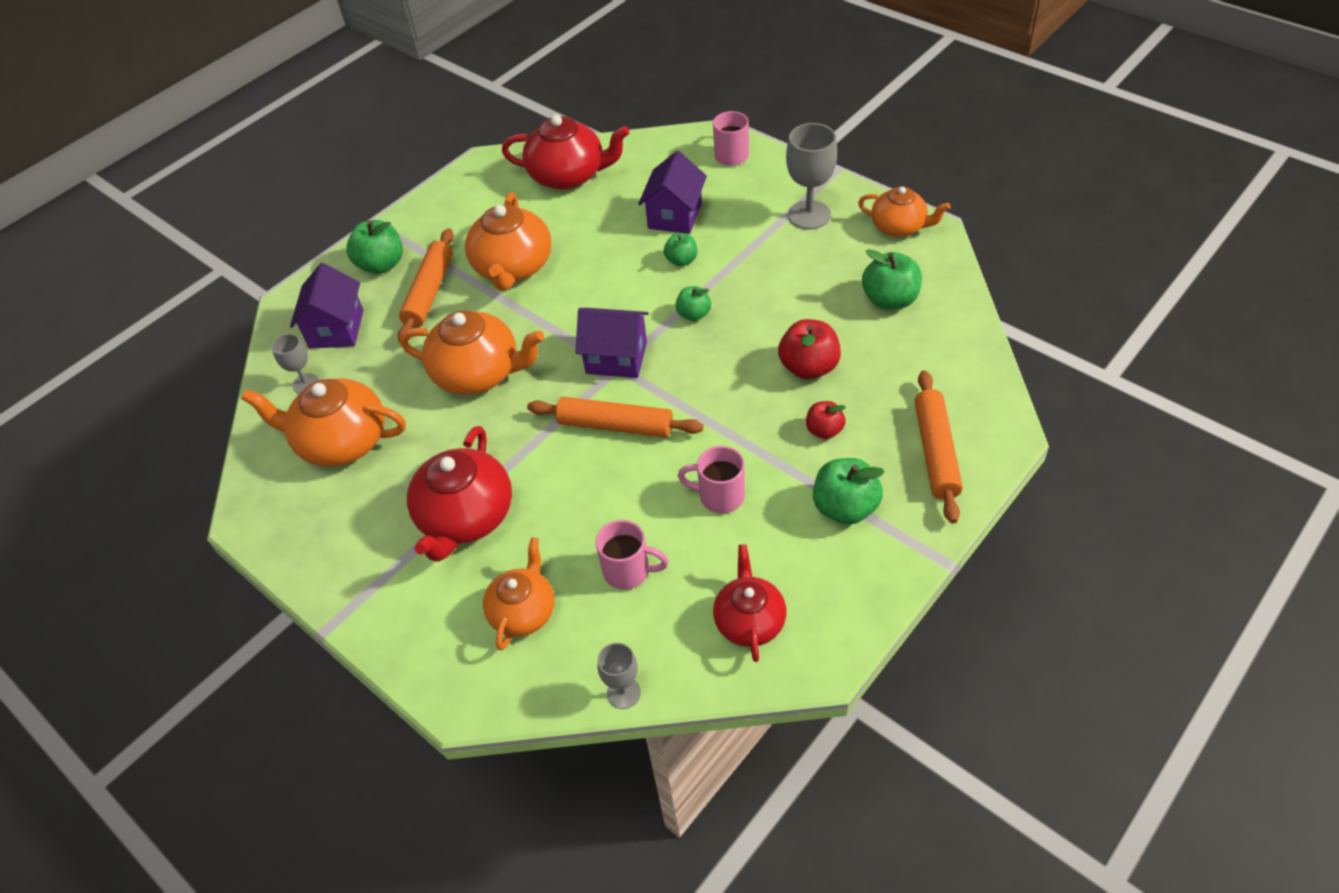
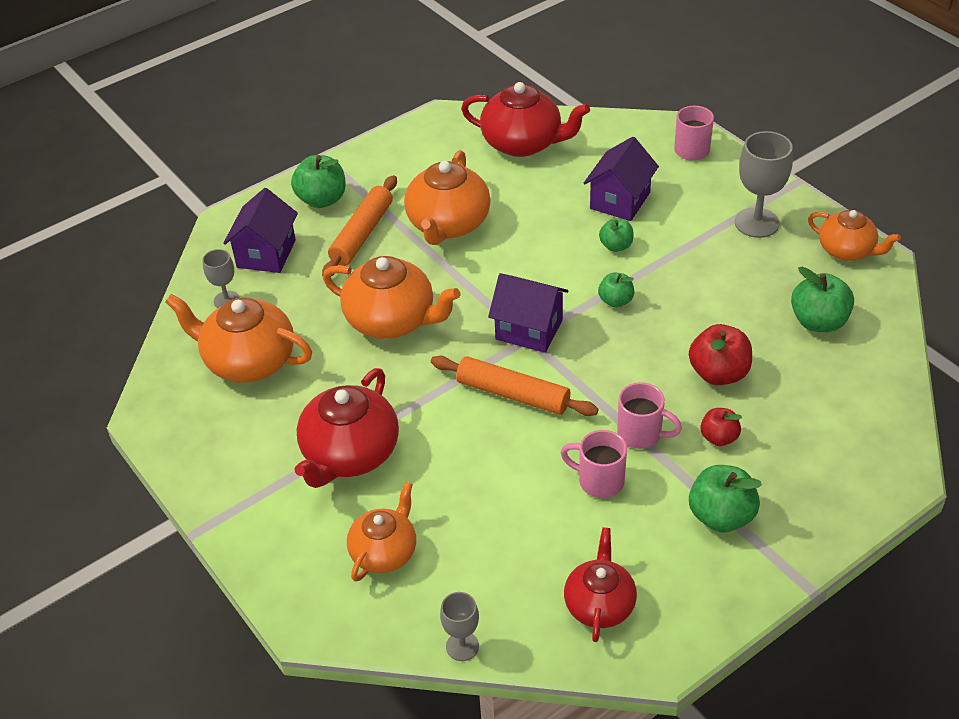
camera: 10 degrees right, 5 degrees down
pink mug [596,520,669,590] -> pink mug moved to [617,382,682,449]
orange rolling pin [915,370,963,524] -> none

